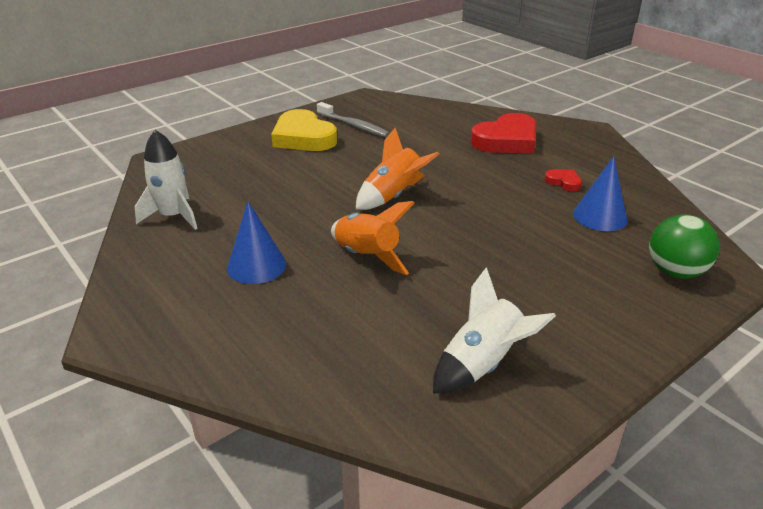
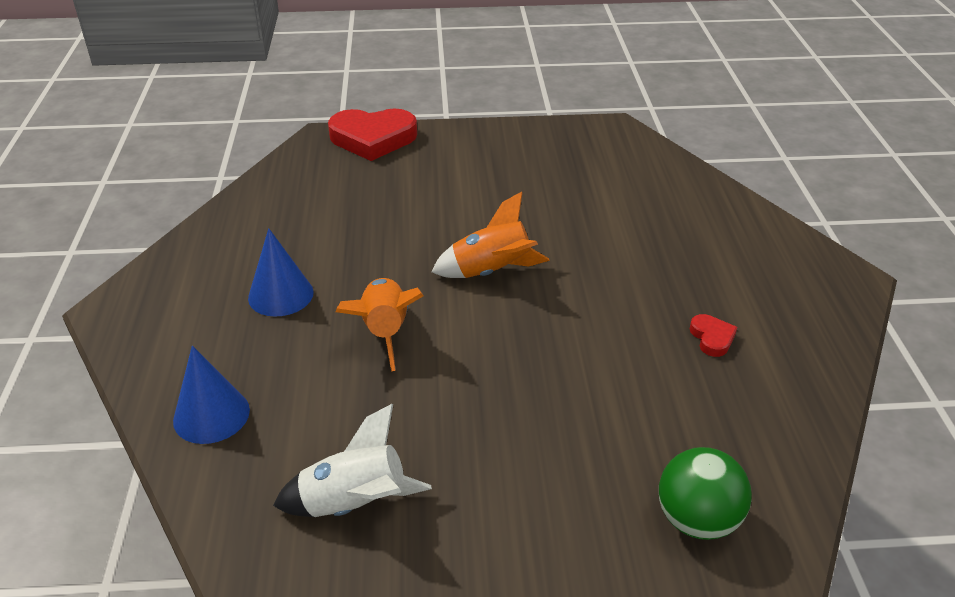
camera: 35 degrees right, 5 degrees up
white rocket [135,130,198,230] -> none
yellow heart [271,109,337,151] -> none
grey toothbrush [317,102,390,137] -> none
red heart [470,113,536,154] -> red heart moved to [328,108,417,161]
blue cone [573,156,628,231] -> blue cone moved to [173,346,250,444]

